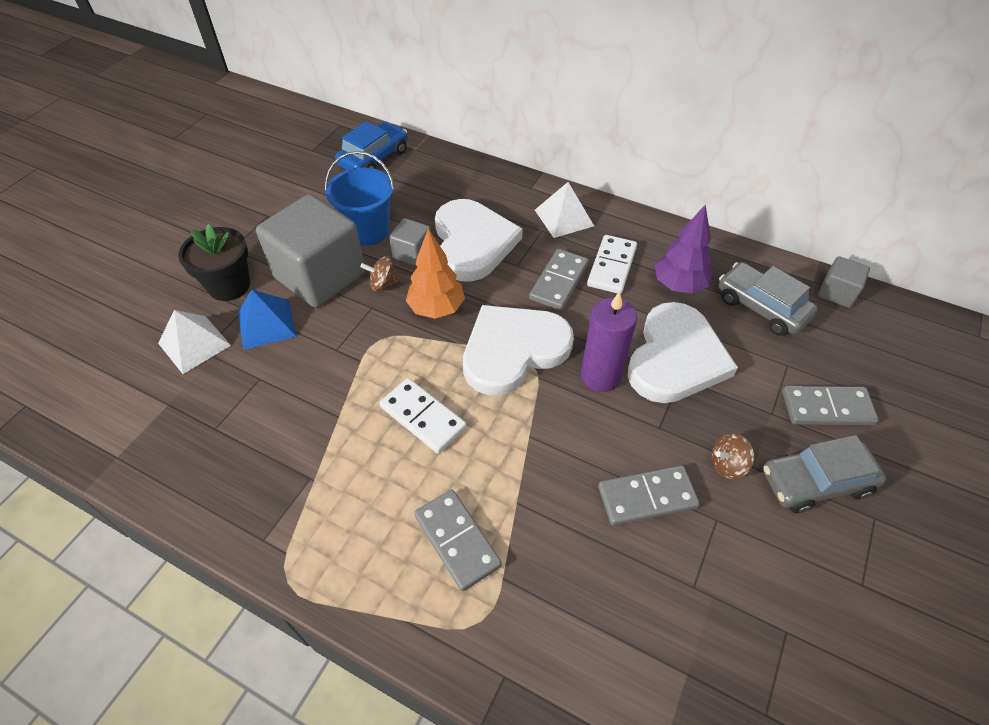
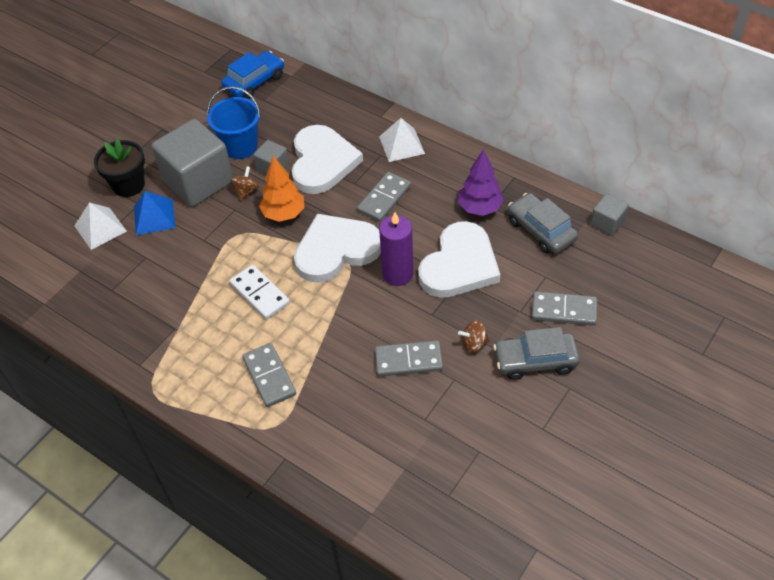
camera: 10 degrees right, 0 degrees up
brown spinning top [360,256,401,291] -> brown spinning top turned 105 degrees clockwise [230,166,259,201]
white domino [587,235,637,294] -> none

